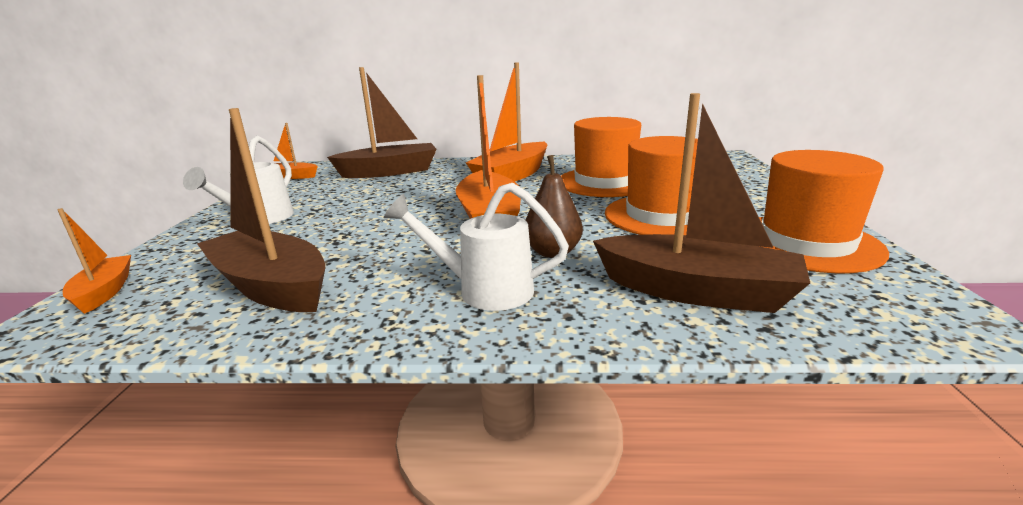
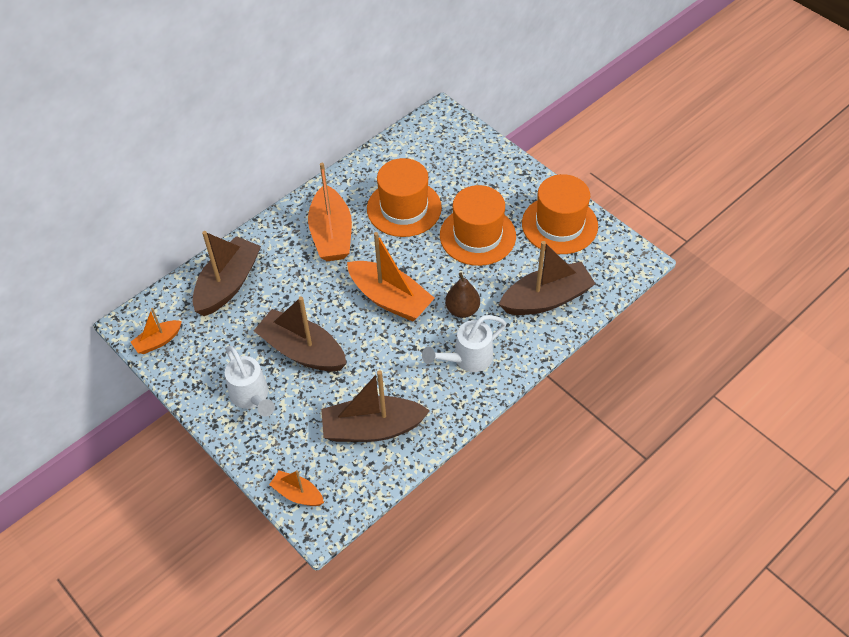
camera: 45 degrees left, 30 degrees up
none -> brown boat [254,296,347,371]

